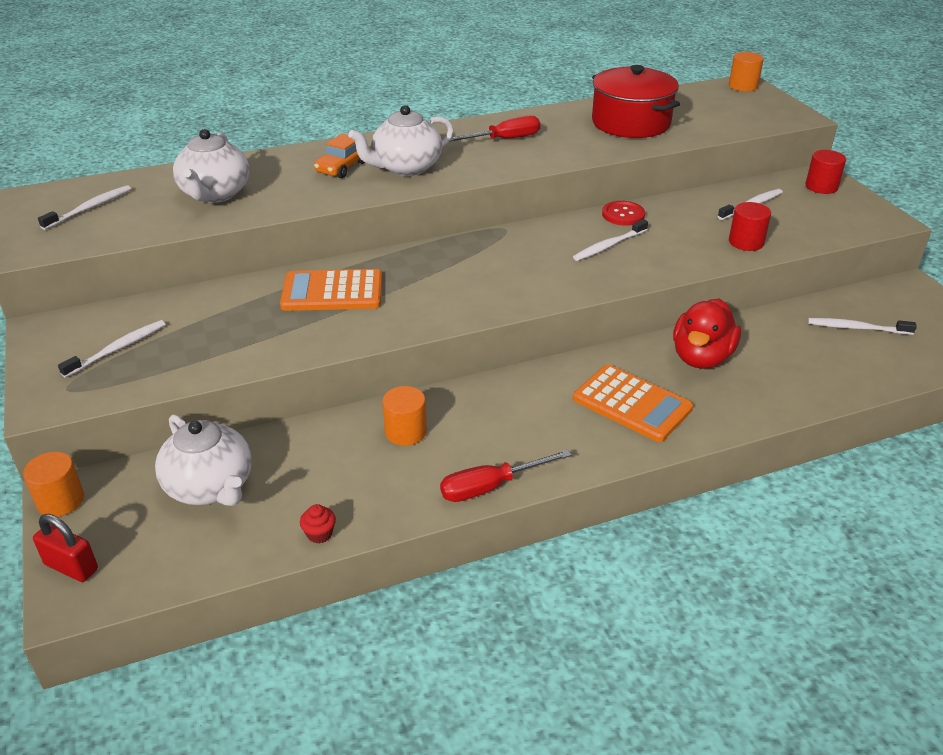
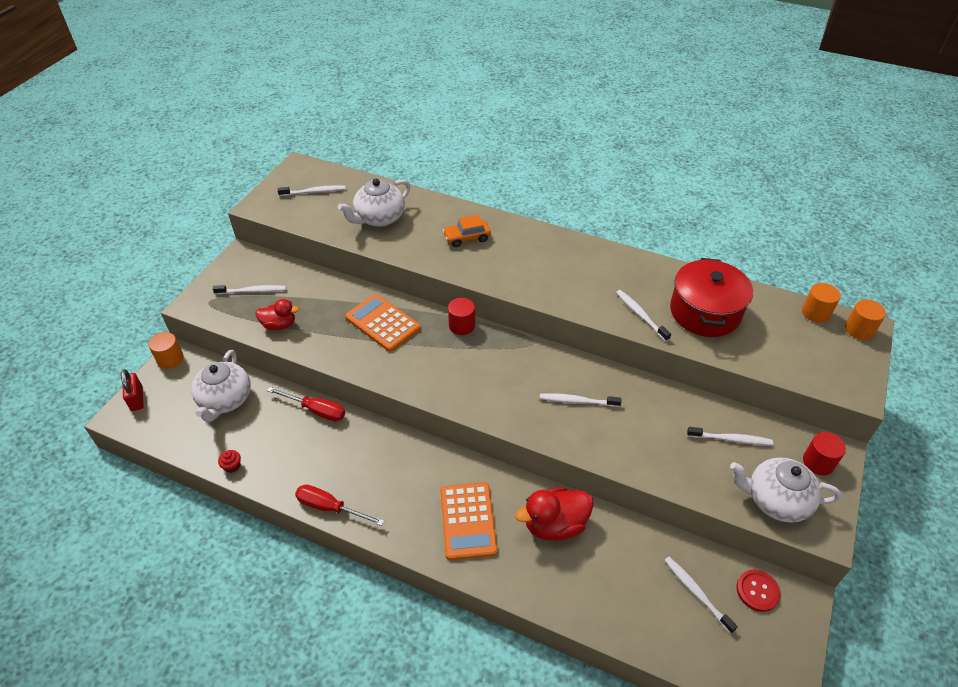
camera: 45 degrees right, 10 degrees up
white teapot [348,105,454,176] -> white teapot moved to [730,458,841,523]
orange cylinder [383,386,427,446] -> orange cylinder moved to [802,283,841,323]
red screwdriver [450,116,540,141] -> red screwdriver moved to [267,387,345,422]
red button [602,201,645,226] -> red button moved to [736,570,781,612]
red cylinder [729,202,771,251] -> red cylinder moved to [448,297,475,335]
none -> red duck [255,299,299,330]
none -> white toothbrush [616,290,671,341]

